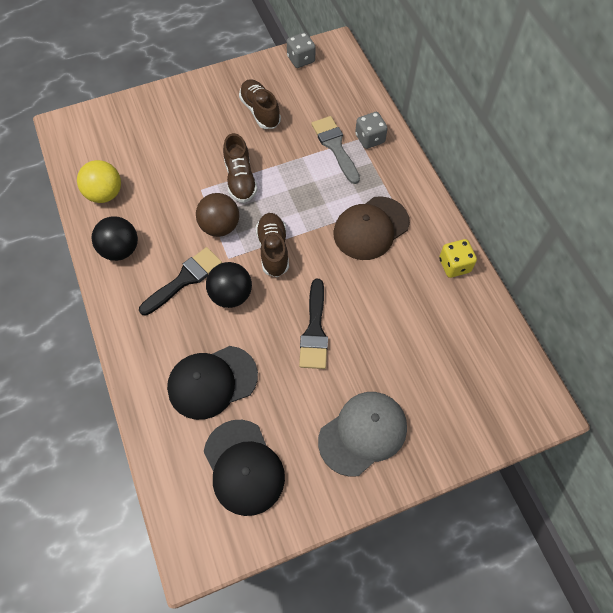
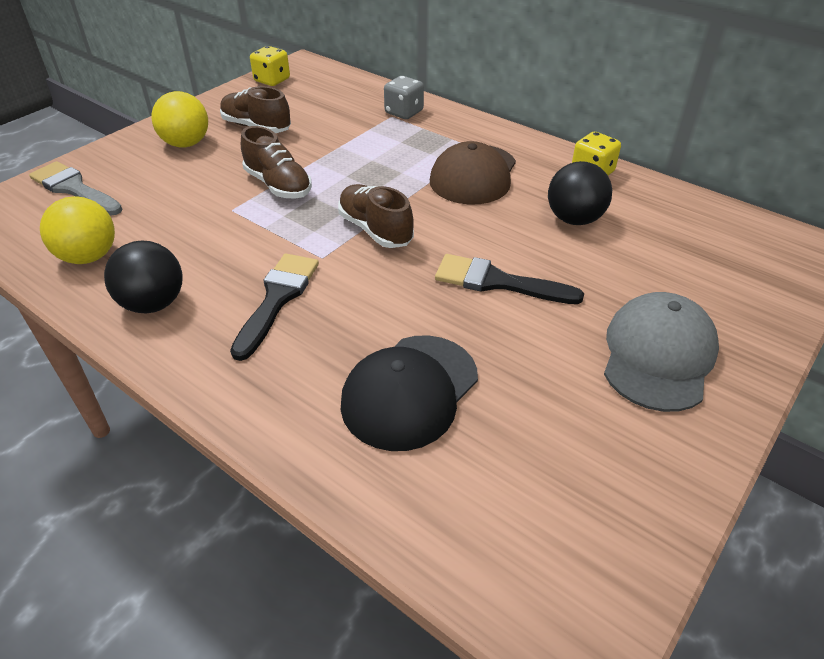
camera: 30 degrees left, 20 degrees down
brown ball [196,193,239,237] -> none
black cap [204,420,285,516] -> none
black ball [206,262,252,308] -> black ball moved to [548,161,612,225]
grey dice [287,32,315,68] -> yellow dice [250,46,290,86]
black brush [299,279,328,369] -> black brush turned 135 degrees clockwise [435,254,584,304]
grey brush [311,116,360,184] -> grey brush moved to [29,161,122,216]
none -> yellow ball [151,91,208,147]

